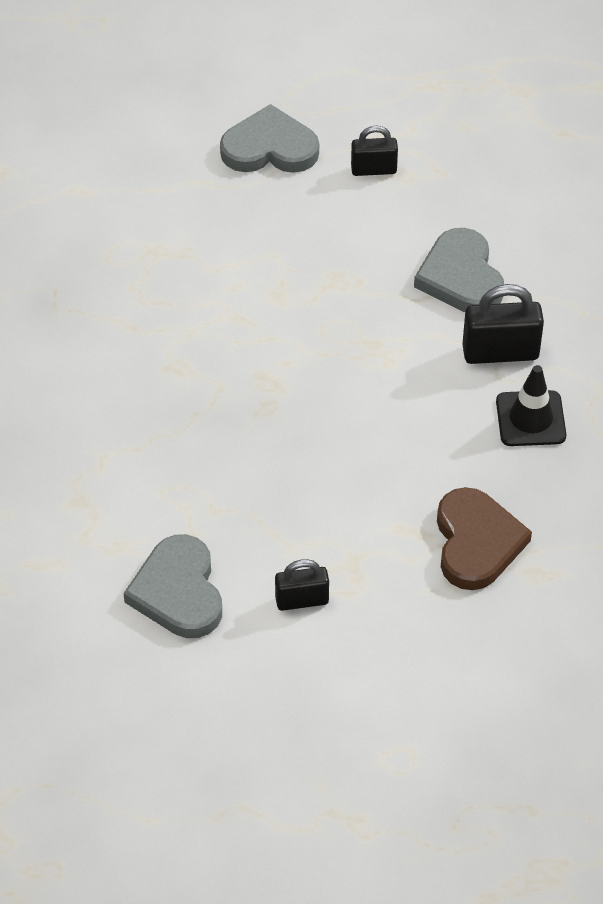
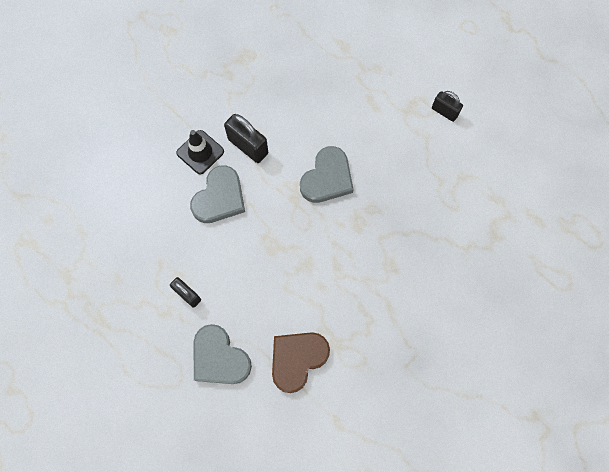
camera: 135 degrees left, 20 degrees up
grey heart [124,534,222,638] -> grey heart moved to [300,146,354,203]
brown heart [437,487,532,590] -> brown heart moved to [272,332,330,393]
black traffic cone [496,365,566,446] -> black traffic cone moved to [176,130,224,174]

